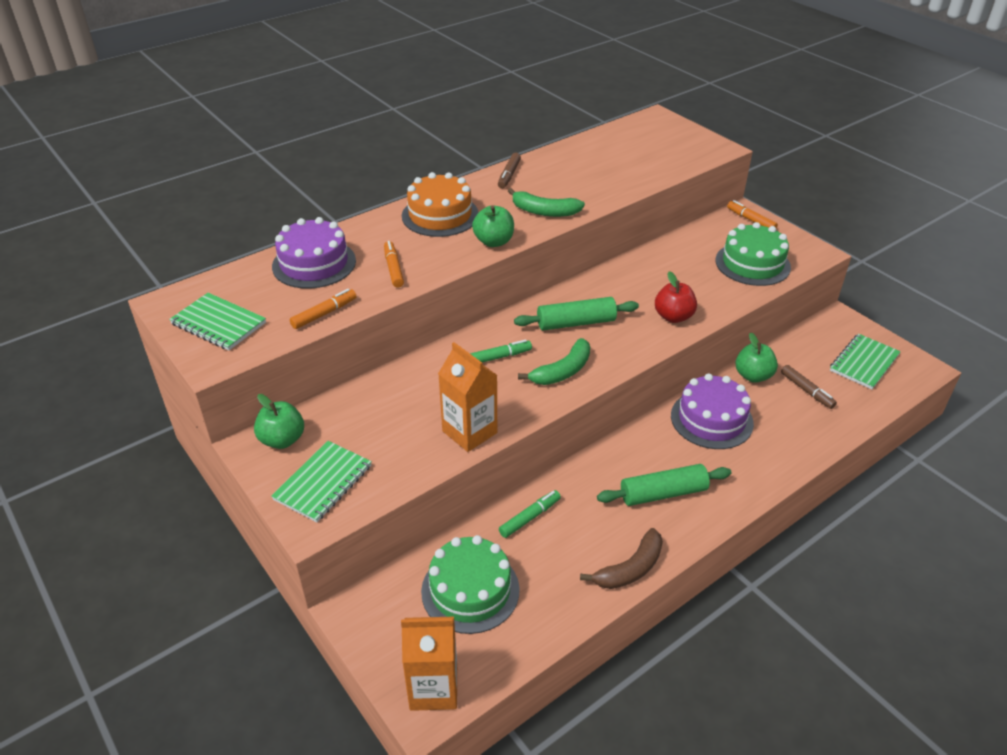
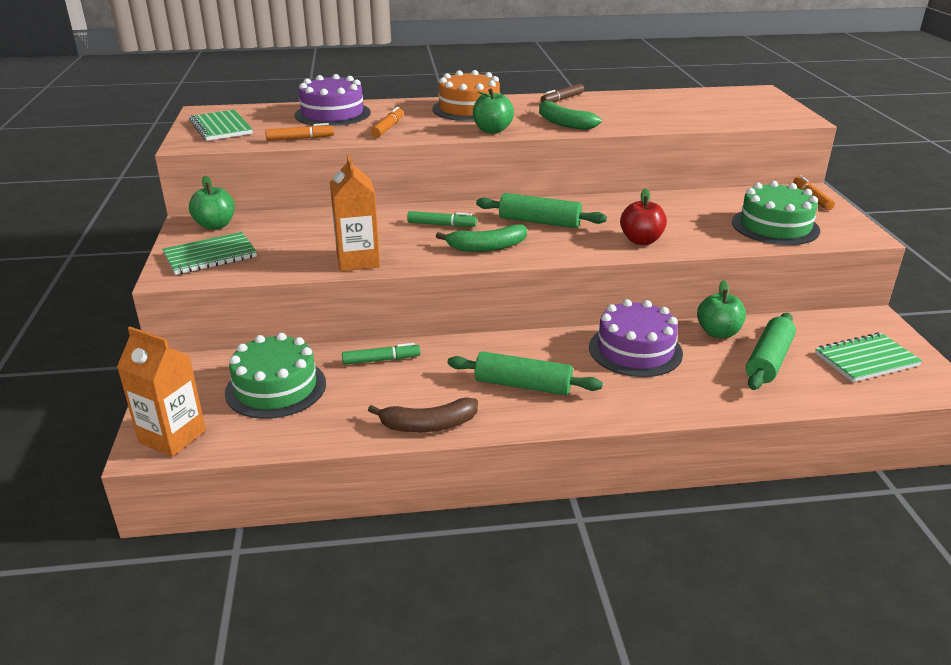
camera: 30 degrees right, 10 degrees down
brown marker [781,365,837,409] -> green rolling pin [746,313,796,390]

